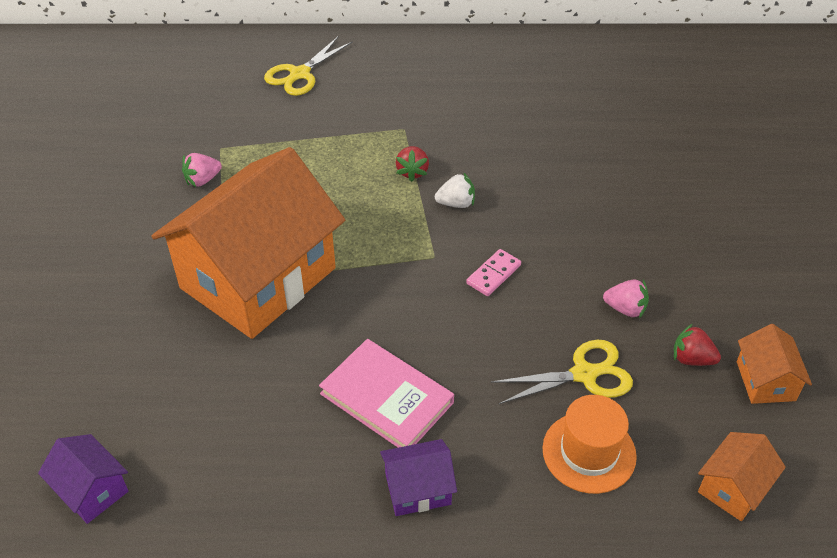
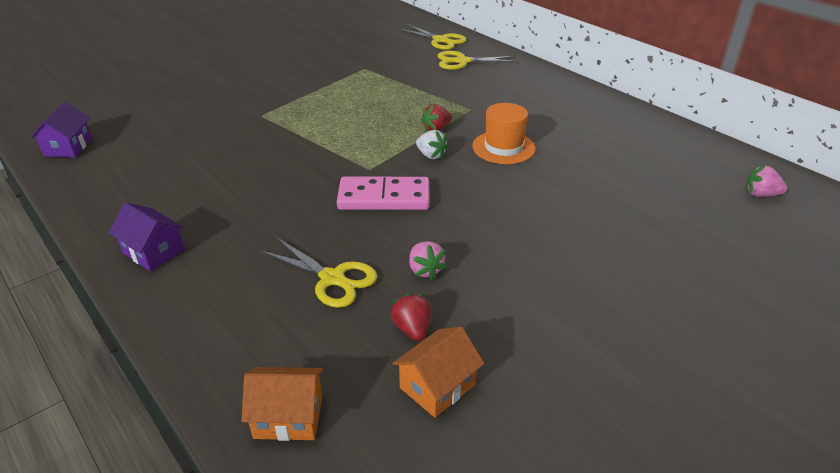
camera: 50 degrees right, 10 degrees down
orange house [151,147,345,339] -> none
pink strawberry [182,153,222,187] -> pink strawberry moved to [745,165,787,197]
pink book [319,339,454,448] -> none
pink domino [466,249,521,296] -> pink domino [337,177,429,210], size x1.84
orange hat [542,395,637,494] -> orange hat moved to [472,103,536,164]
none -> yellow scissors [399,24,466,50]

